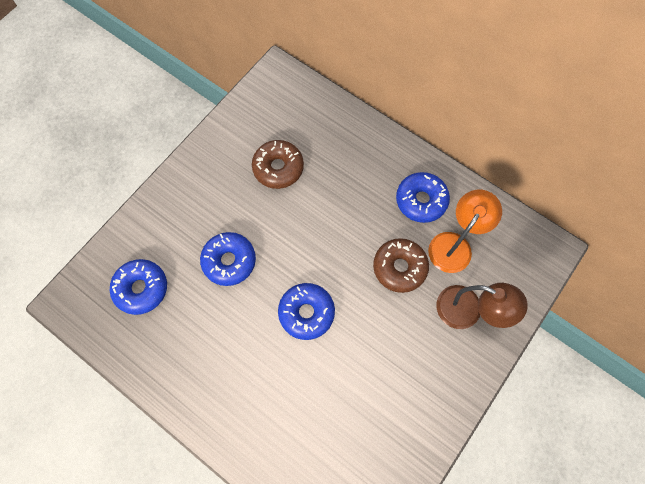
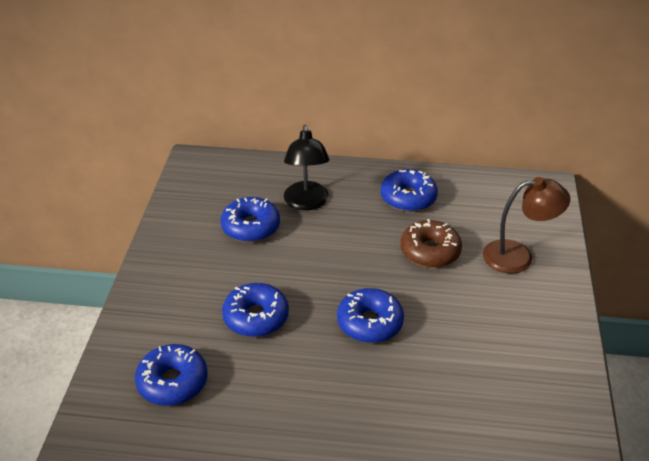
camera: 30 degrees left, 30 degrees down
brown donut [252,140,304,189] -> blue donut [221,197,280,242]
orange lamp [428,190,502,273] -> none
none -> black lamp [284,125,329,210]

